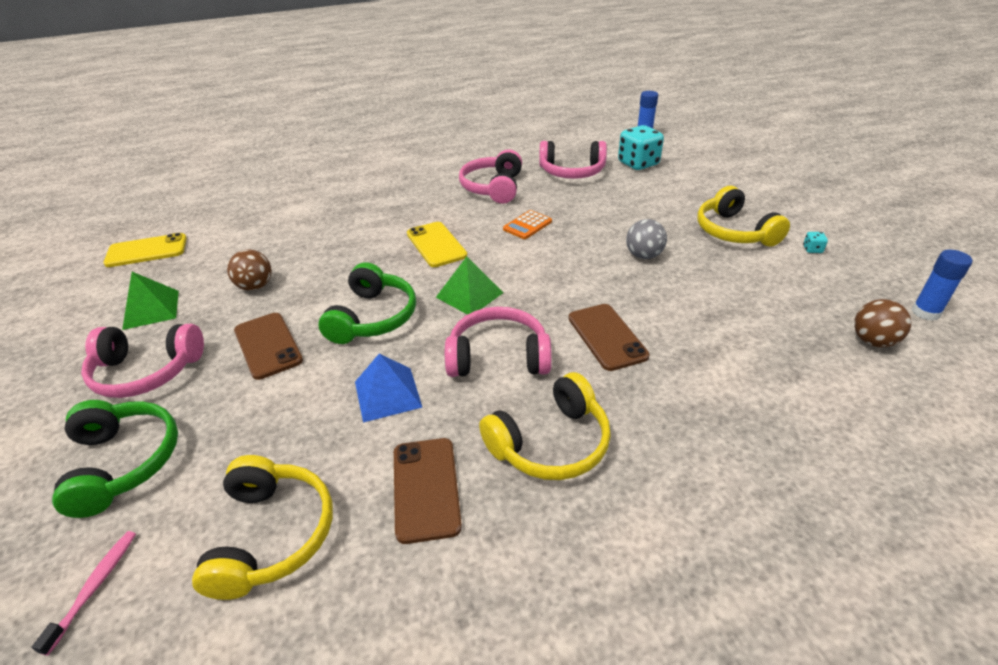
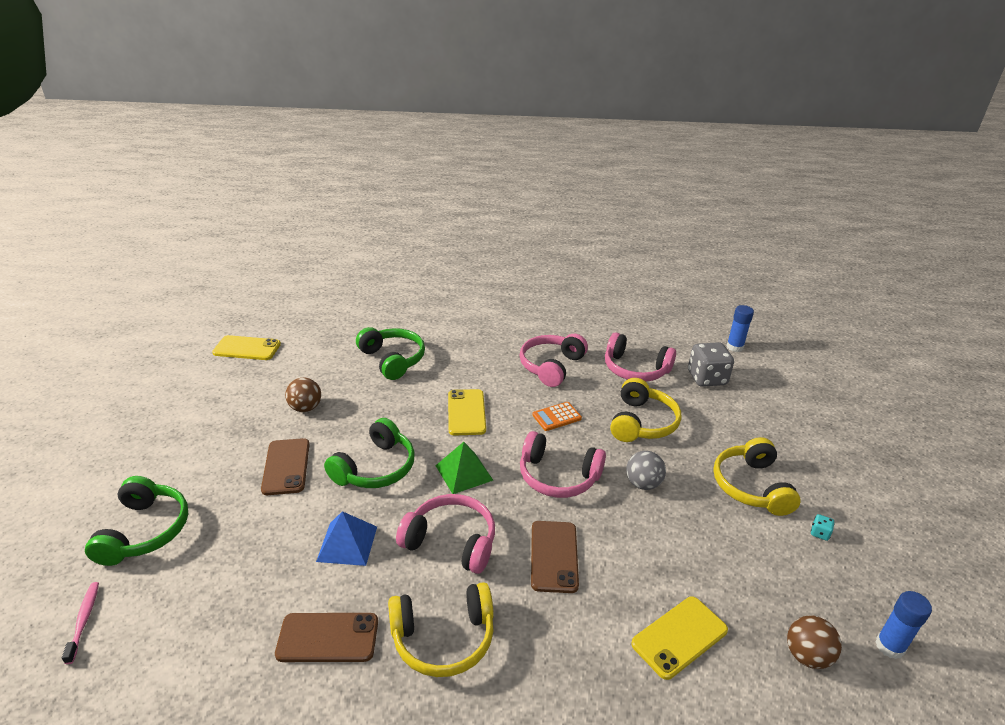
camera: 20 degrees right, 5 degrees down
pink toothbrush [31,531,136,656] -> pink toothbrush turned 45 degrees counterclockwise [62,582,99,664]
pink headphones [81,324,204,398] -> pink headphones moved to [520,431,606,498]
green pyramid [122,272,179,330] -> none
yellow headphones [192,455,333,600] -> yellow headphones moved to [610,378,681,442]
brown phone [394,438,462,544] -> brown phone turned 75 degrees clockwise [275,613,378,662]
turquoise dice [618,125,664,170] -> grey dice [688,342,734,387]
none -> green headphones [356,327,425,380]
none -> yellow phone [631,597,728,680]

